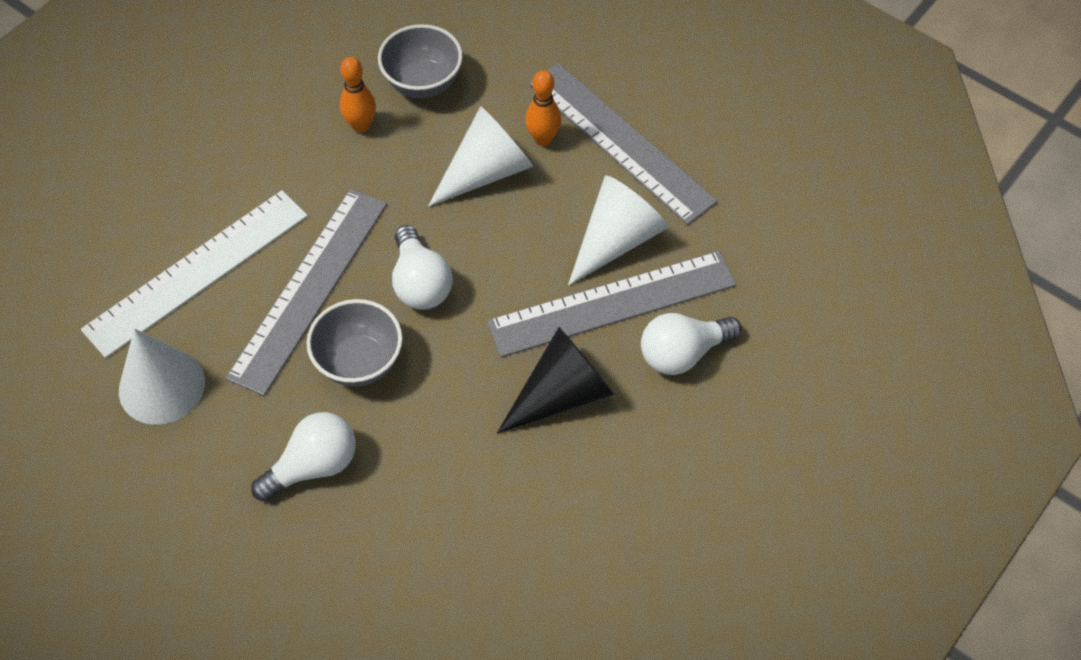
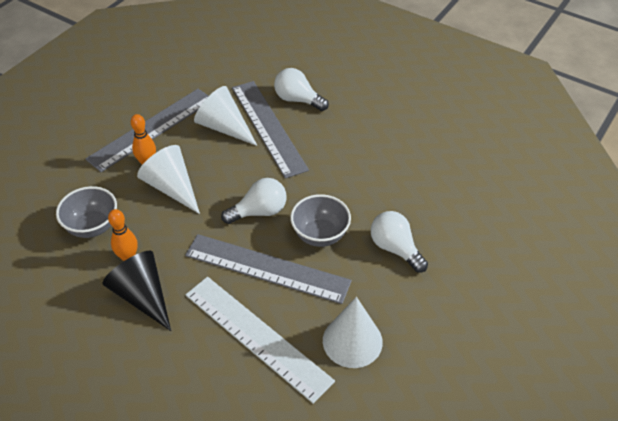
camera: 95 degrees left, 10 degrees down
black cone [497,327,614,434] -> black cone moved to [102,251,171,331]
white light bulb [641,313,742,375] -> white light bulb turned 150 degrees clockwise [274,68,329,111]

